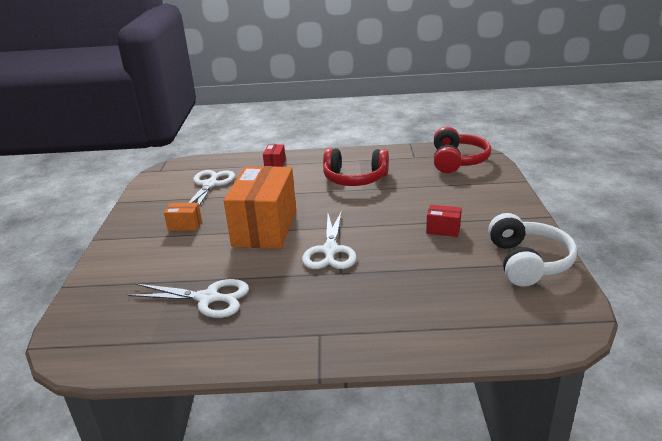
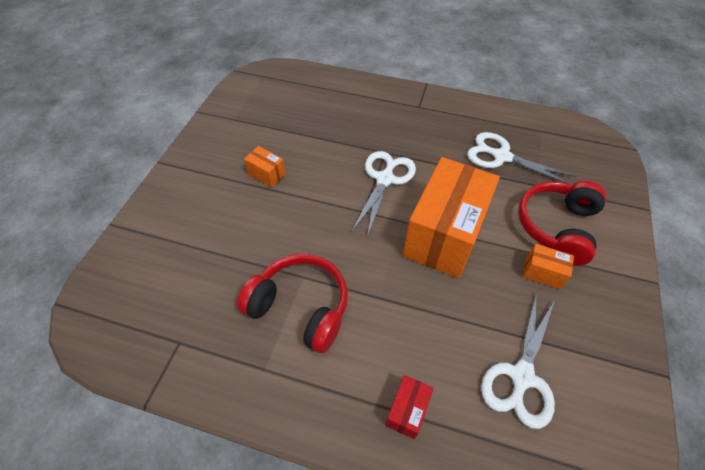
camera: 165 degrees left, 25 degrees up
red box [426,205,462,237] -> orange box [244,146,286,187]
red headphones [434,127,491,173] -> red headphones moved to [518,181,606,266]
white headphones [488,213,577,286] -> none

